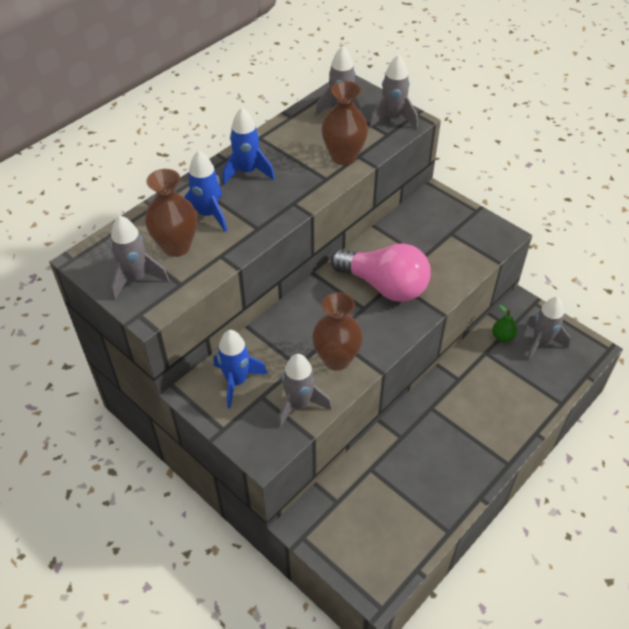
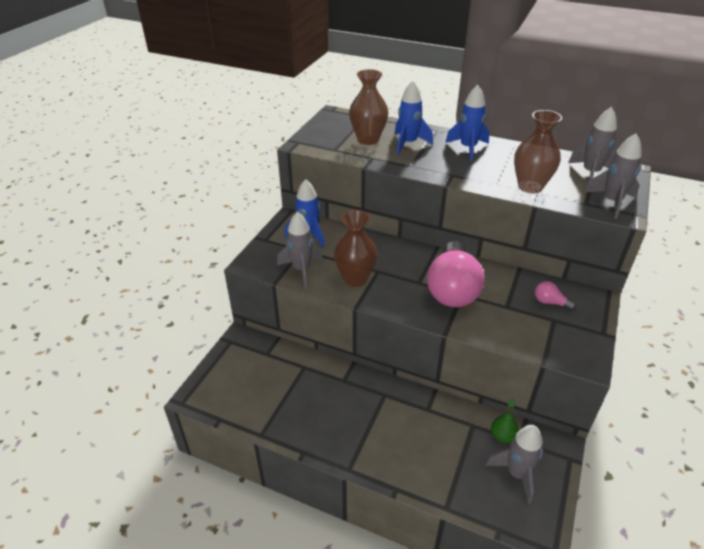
camera: 70 degrees right, 10 degrees down
grey rocket [110,216,169,300] -> none
none -> pink light bulb [535,281,576,310]

